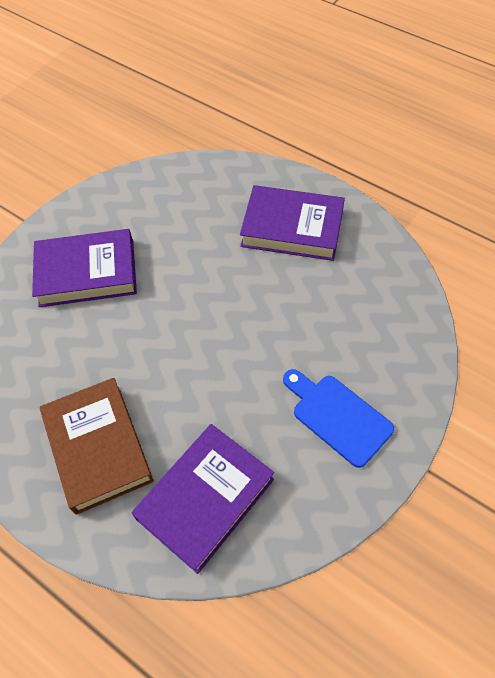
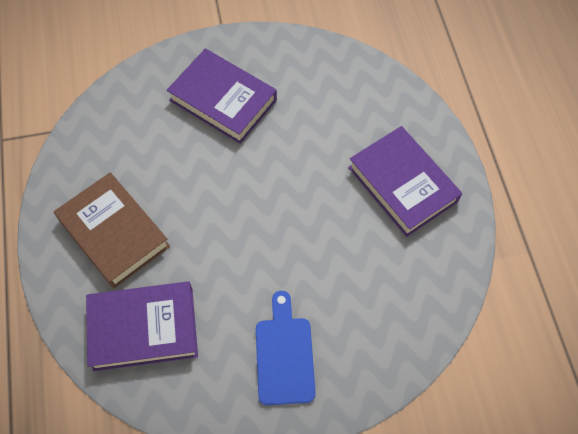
camera: 40 degrees right, 5 degrees up
brown book [40,378,154,515] -> brown book turned 60 degrees counterclockwise [54,172,170,288]

